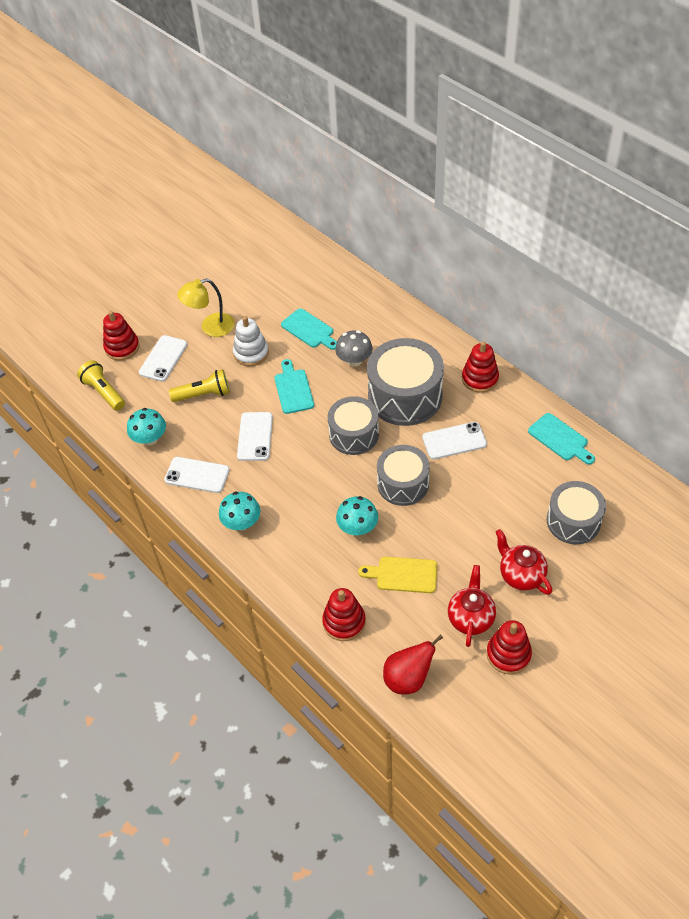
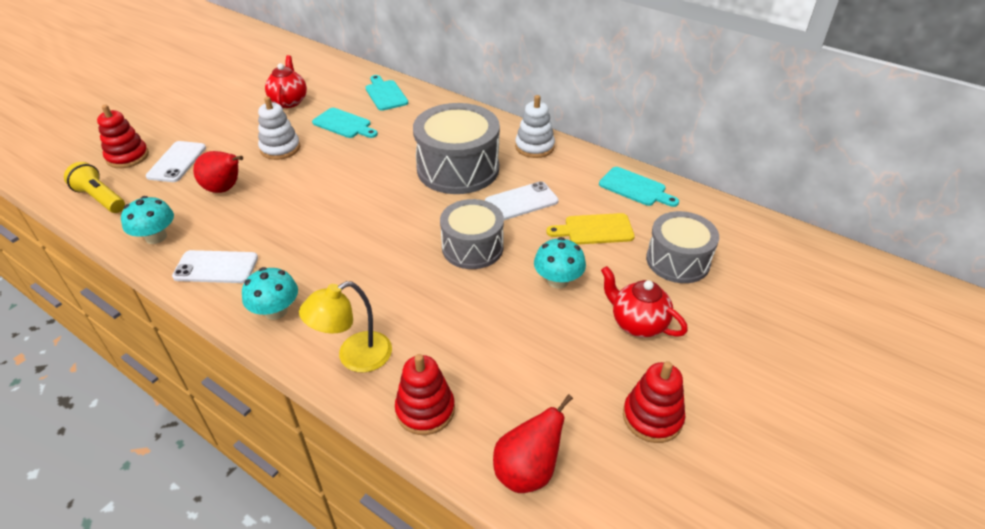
camera: 15 degrees left, 10 degrees down
yellow flashlight [169,369,230,402] -> red pear [193,151,243,193]
yellow lamp [177,279,235,337] -> yellow lamp moved to [299,281,392,372]
white phone [237,412,273,461] -> none
turquoise cutting board [274,359,314,414] -> turquoise cutting board moved to [365,75,408,111]
grey drum [328,396,379,455] -> none
grey mushroom [335,330,373,366] -> none
turquoise mushroom [336,496,378,535] -> turquoise mushroom moved to [534,237,586,289]
yellow cutting board [358,557,437,593] -> yellow cutting board moved to [546,213,635,245]
red teapot [448,565,496,647] -> red teapot moved to [265,55,307,108]
red stacking toy [462,341,499,393] -> white stacking toy [515,95,555,158]

